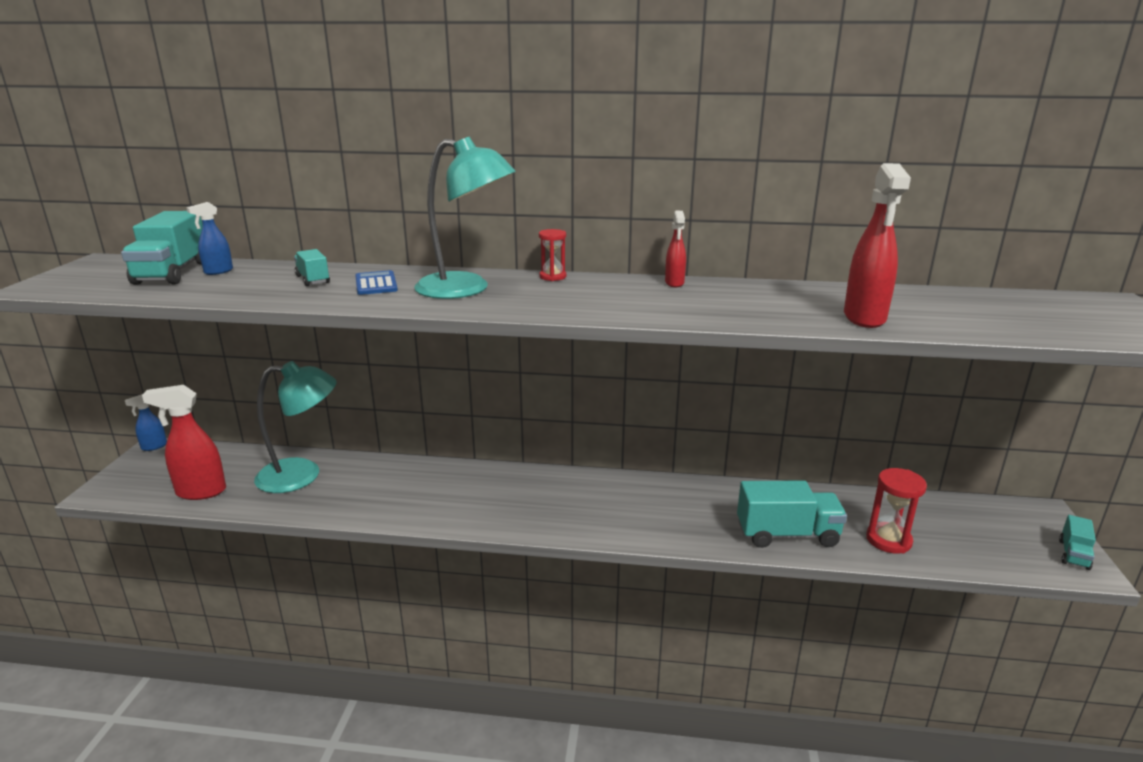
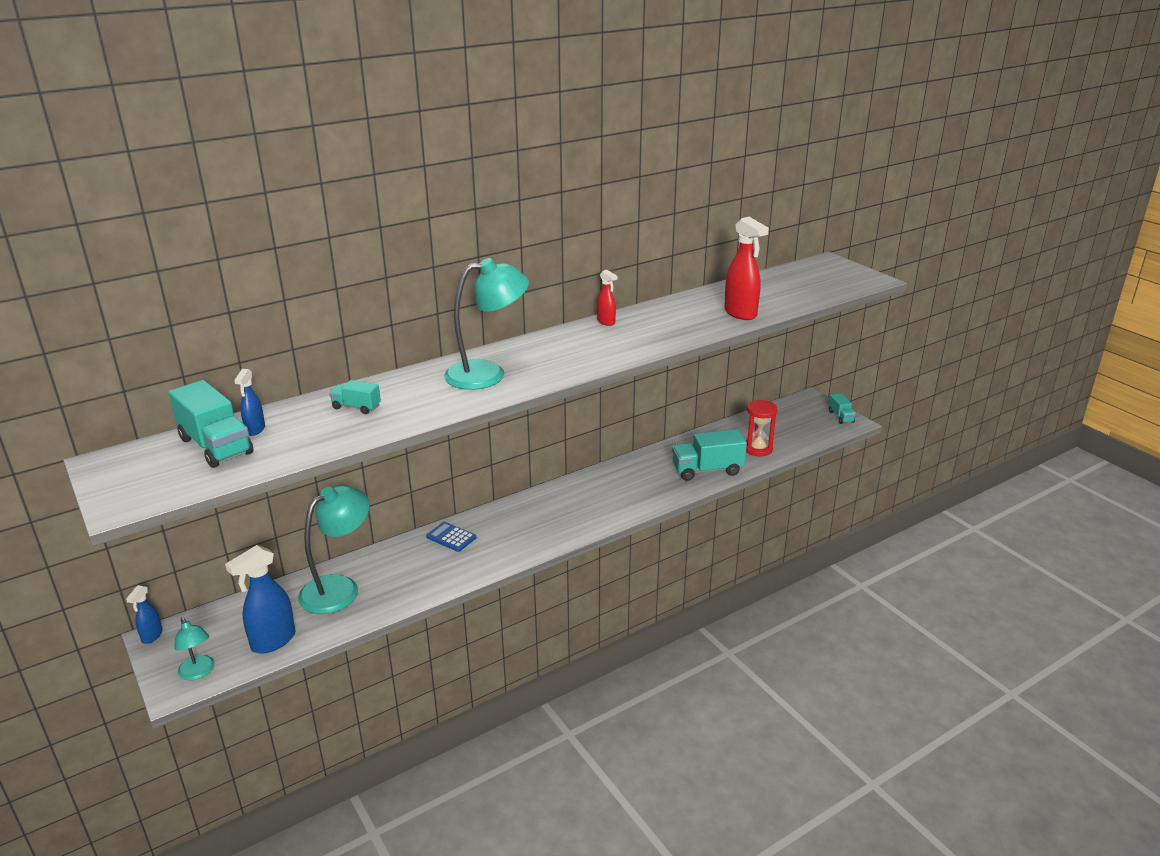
camera: 40 degrees left, 5 degrees up
red spray bottle [142,385,226,500] -> blue spray bottle [225,545,296,653]
blue calculator [355,270,398,295] -> blue calculator moved to [426,522,476,552]
red hourglass [539,229,566,281] -> none
turquoise truck [737,481,847,548] -> turquoise truck turned 150 degrees counterclockwise [672,429,747,481]
none -> turquoise lamp [174,617,214,680]

